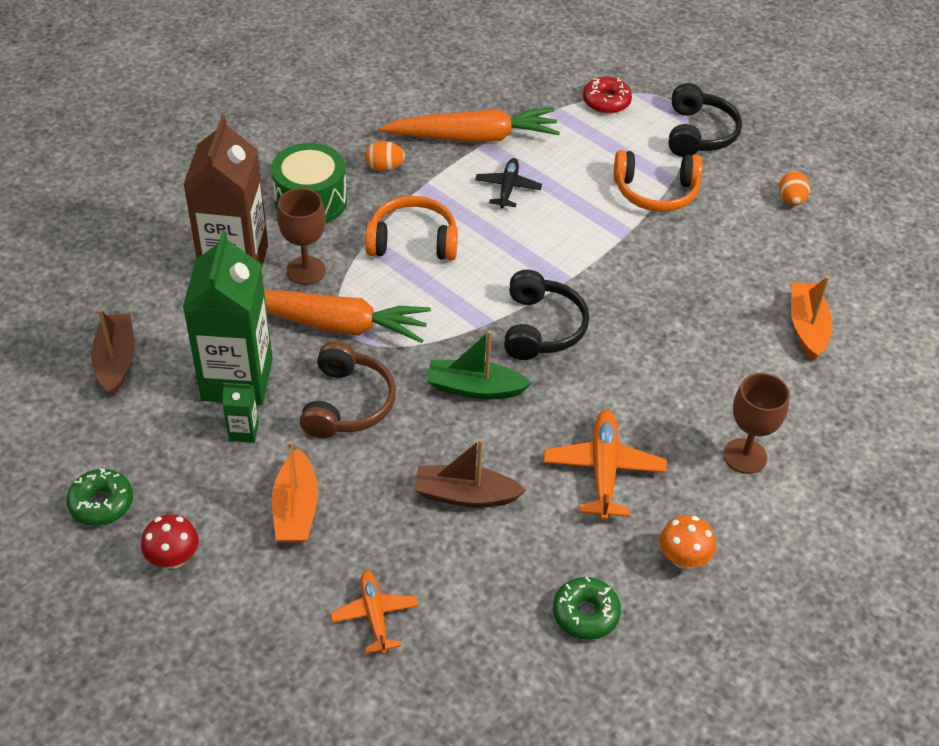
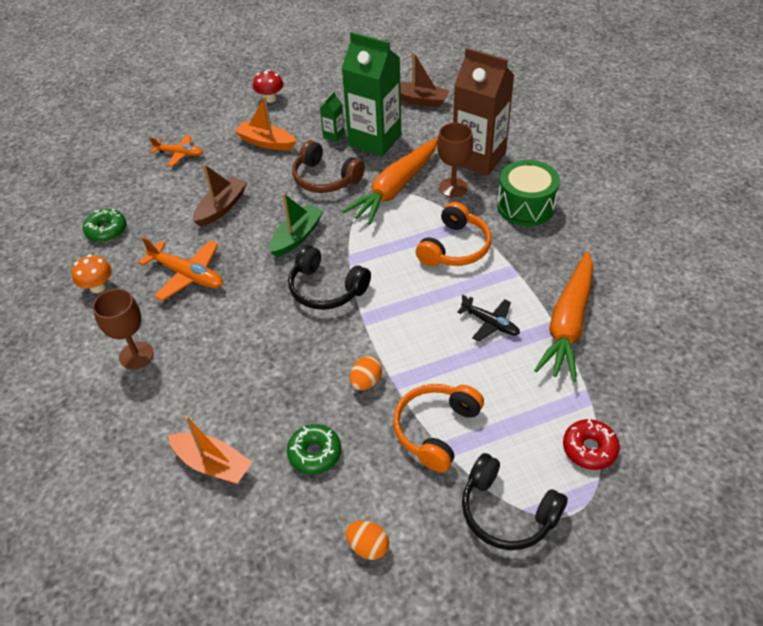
camera: 120 degrees right, 0 degrees up
green donut [66,468,133,526] -> green donut moved to [287,424,341,474]
orange egg [365,141,405,171] -> orange egg moved to [350,356,382,391]

